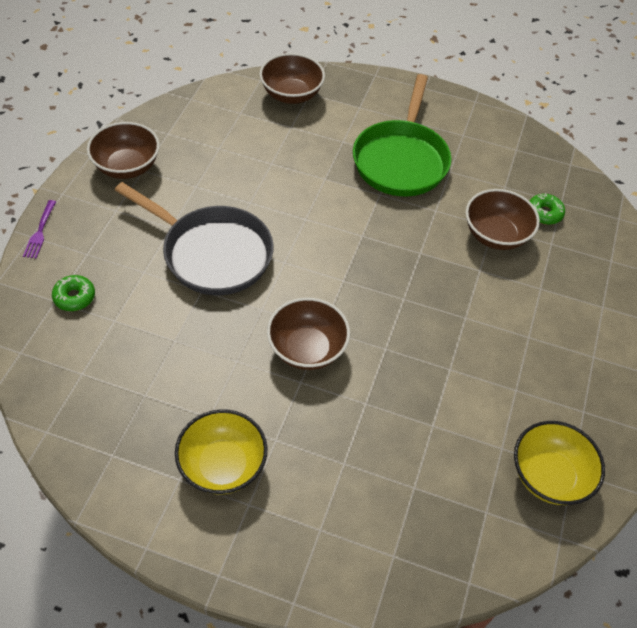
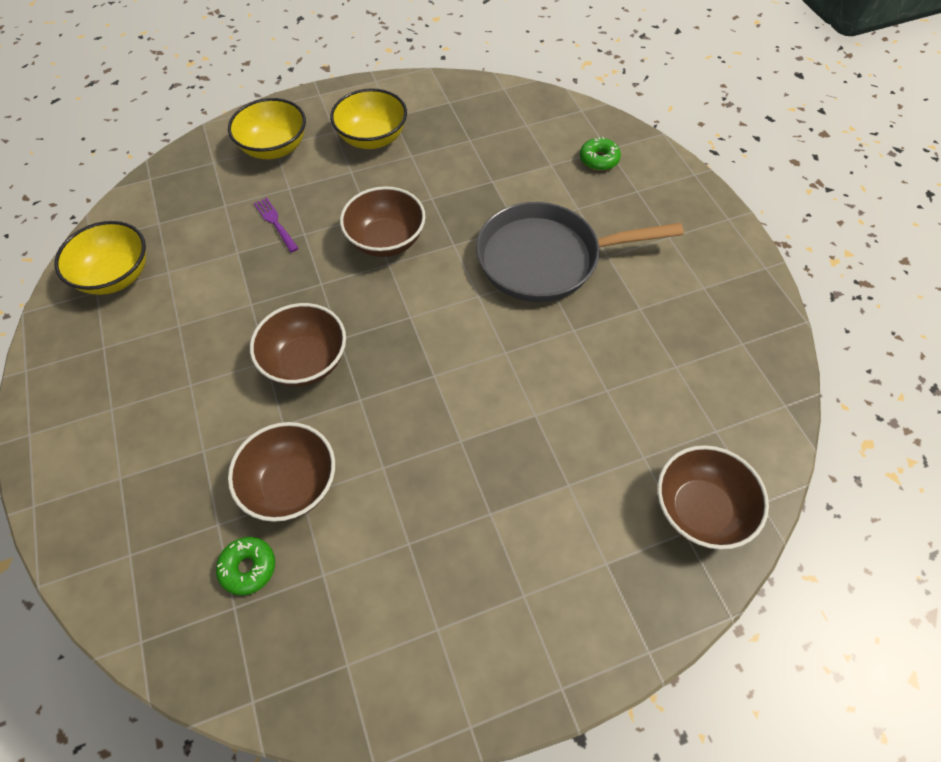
camera: 145 degrees right, 5 degrees up
purple fork [23,200,56,259] -> purple fork moved to [254,197,299,252]
brown bowl [87,122,160,179] -> brown bowl moved to [250,303,346,386]
green pan [353,74,452,196] -> none
none -> yellow bowl [228,98,306,159]

